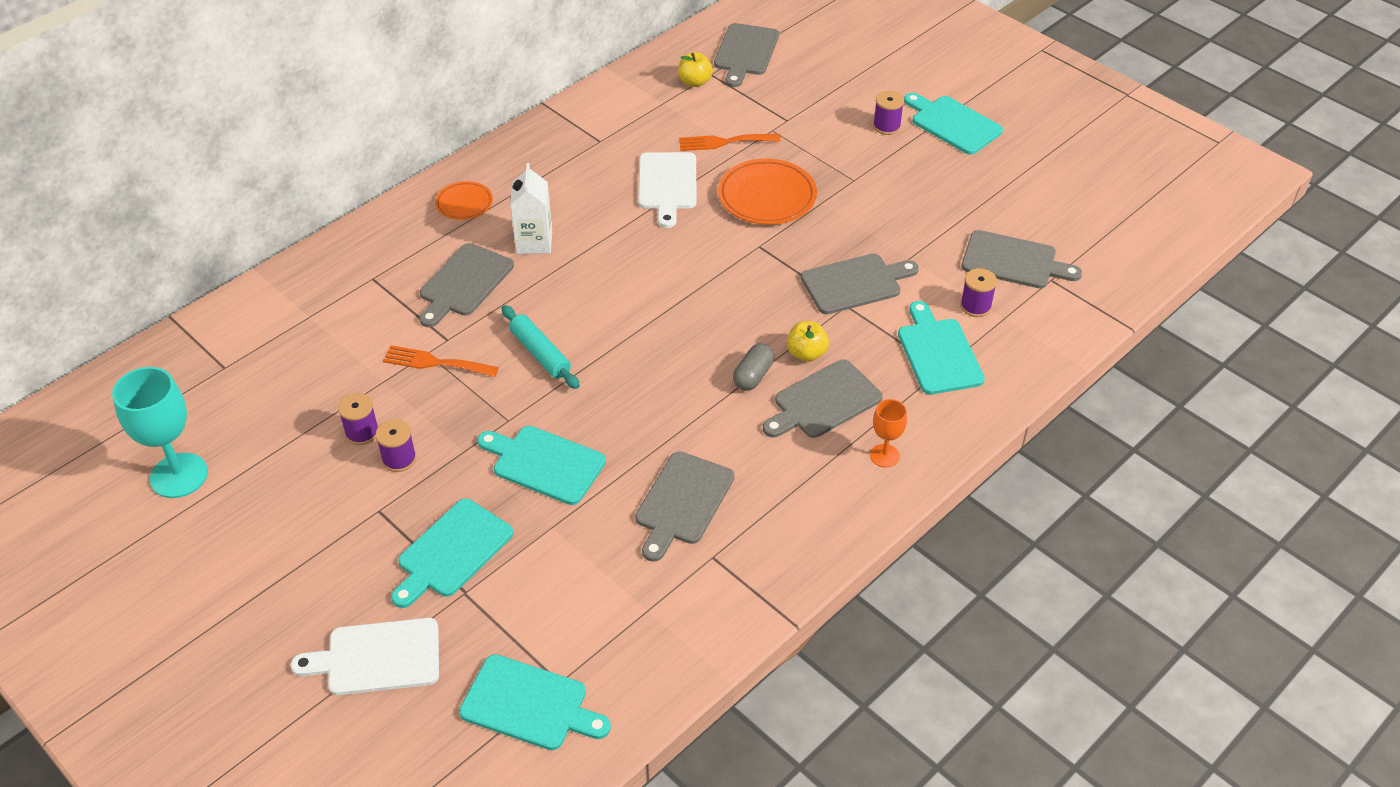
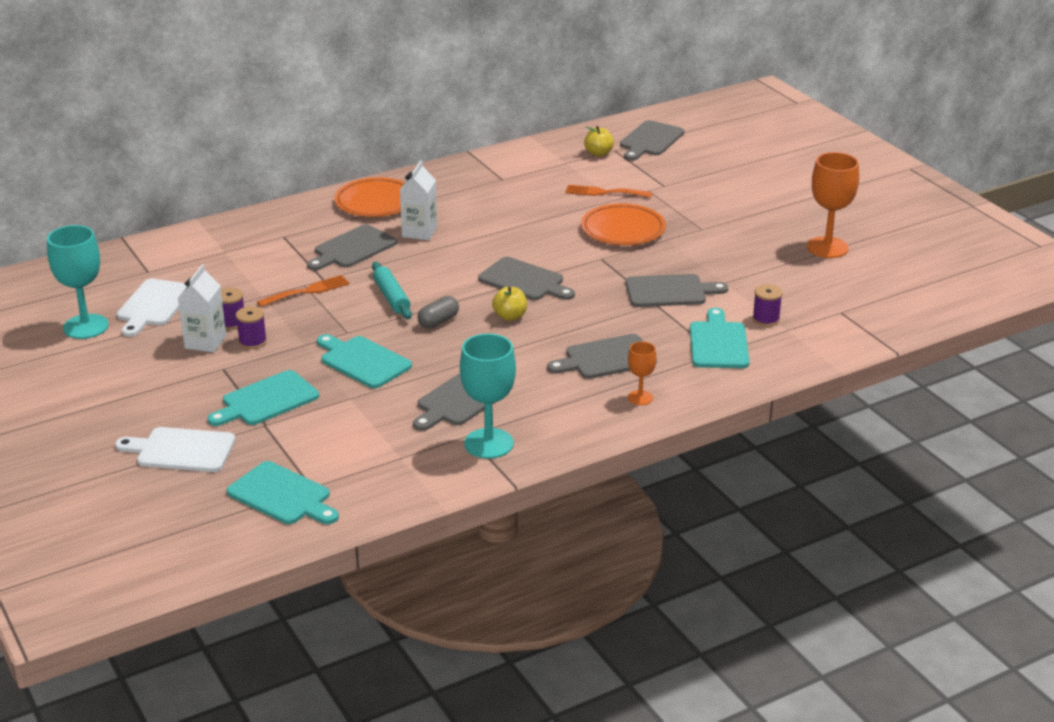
camera: 15 degrees right, 15 degrees down
orange fork [383,345,499,377] -> orange fork turned 120 degrees clockwise [257,275,350,307]
orange plate [435,181,493,220] -> orange plate [334,177,405,217], size x1.72
white cutting board [638,152,697,228] -> white cutting board moved to [116,279,187,337]
grey capsule [733,343,774,391] -> grey capsule moved to [418,296,459,328]
yellow apple [787,321,829,362] -> yellow apple moved to [492,286,527,321]
purple spool [873,91,904,135] -> none
turquoise cutting board [904,93,1003,155] -> none
grey cutting board [962,230,1082,288] -> grey cutting board moved to [478,257,575,300]
none -> white carton [178,264,226,352]
none -> turquoise goblet [460,334,516,459]
none -> orange goblet [807,152,859,258]

